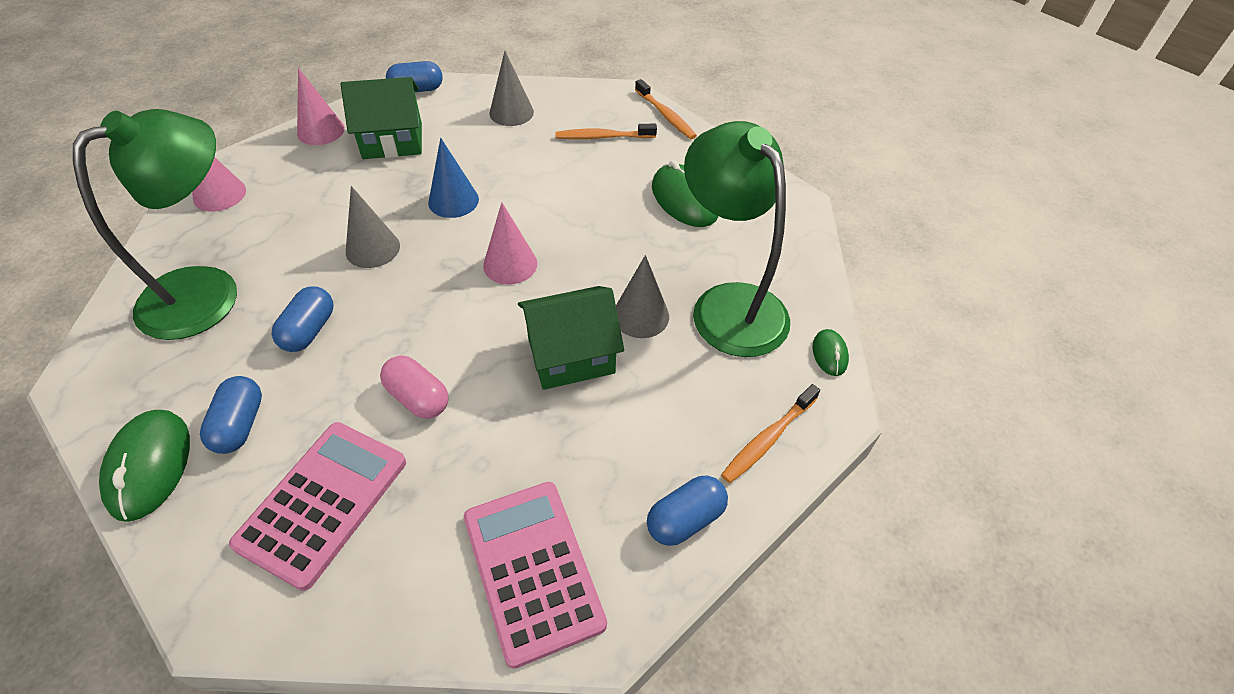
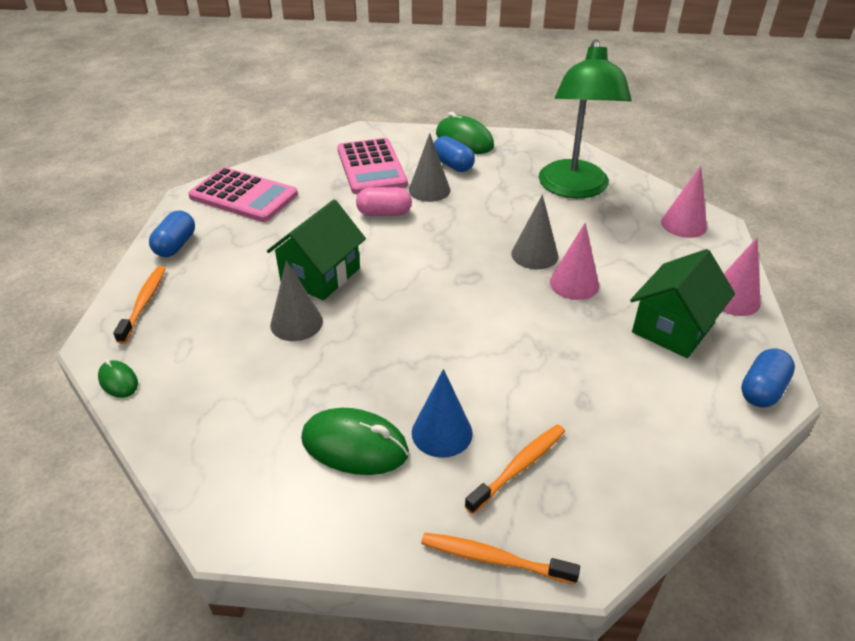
camera: 140 degrees right, 10 degrees down
blue capsule [271,286,333,352] -> none
blue cone [428,138,479,218] -> blue cone moved to [412,369,473,458]
pink cone [483,202,537,284] -> pink cone moved to [550,223,599,300]
grey cone [489,51,534,126] -> grey cone moved to [409,133,450,202]
green lamp [684,121,790,357] -> none

